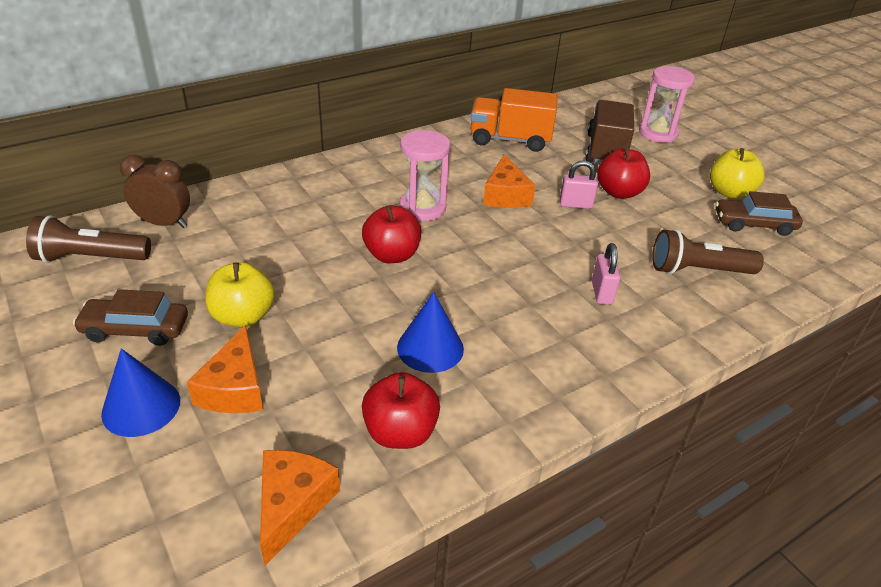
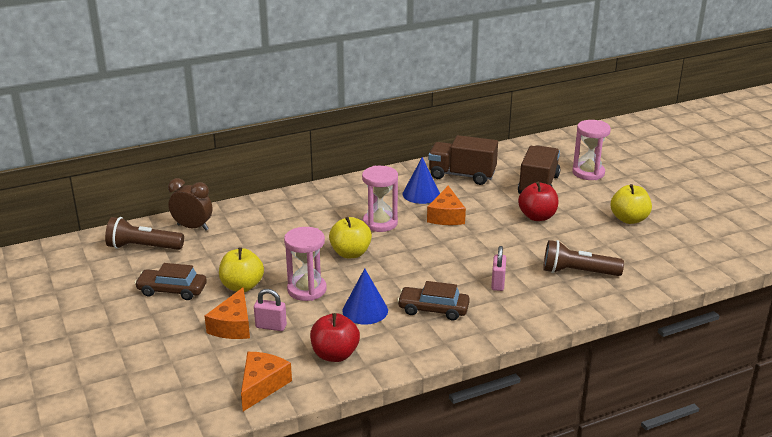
camera: 10 degrees right, 10 degrees down
blue cone [101,349,180,437] -> blue cone moved to [402,157,440,204]
red apple [362,205,421,263] -> yellow apple [329,217,372,258]
orange truck [471,88,558,152] -> brown truck [428,135,498,185]
pink padlock [560,160,598,209] -> pink padlock moved to [254,289,287,331]
brown car [715,191,803,236] -> brown car moved to [397,281,470,321]
none -> pink hourglass [284,227,327,301]

